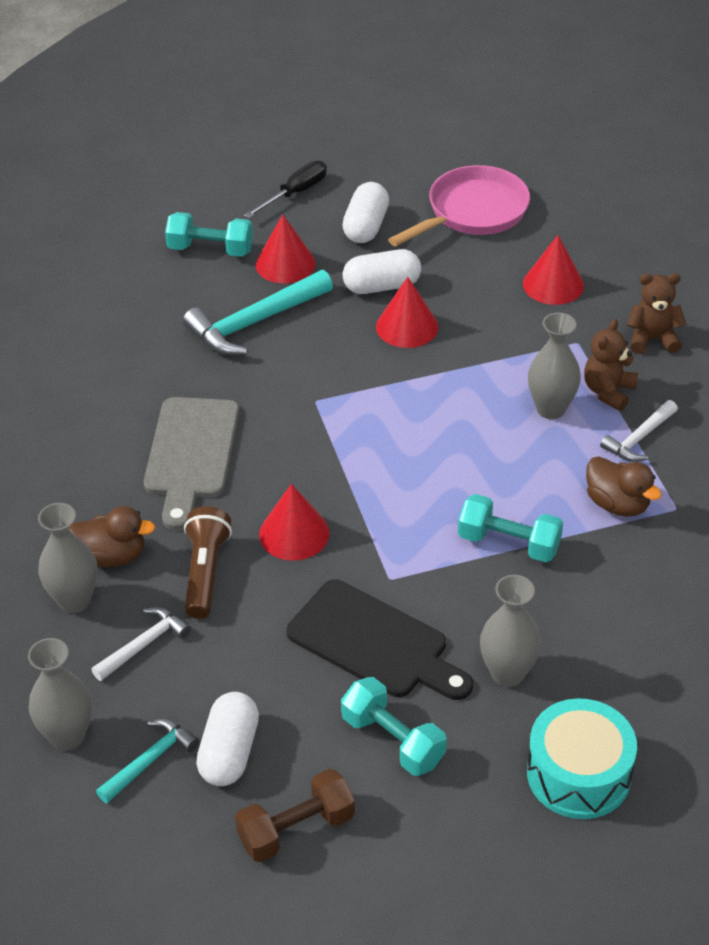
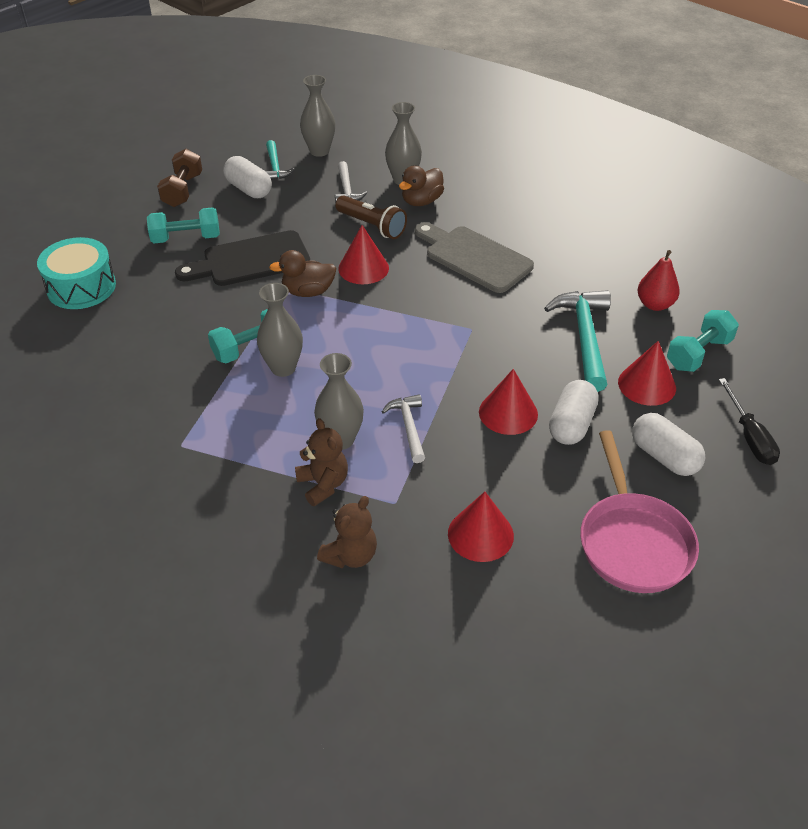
camera: 125 degrees right, 0 degrees up
grey vase [480,575,541,687] -> grey vase moved to [257,283,303,377]
brown duck [586,456,662,517] -> brown duck moved to [269,250,336,297]
white hammer [600,400,678,462] -> white hammer moved to [382,394,425,463]
none -> red pear [637,250,680,311]

